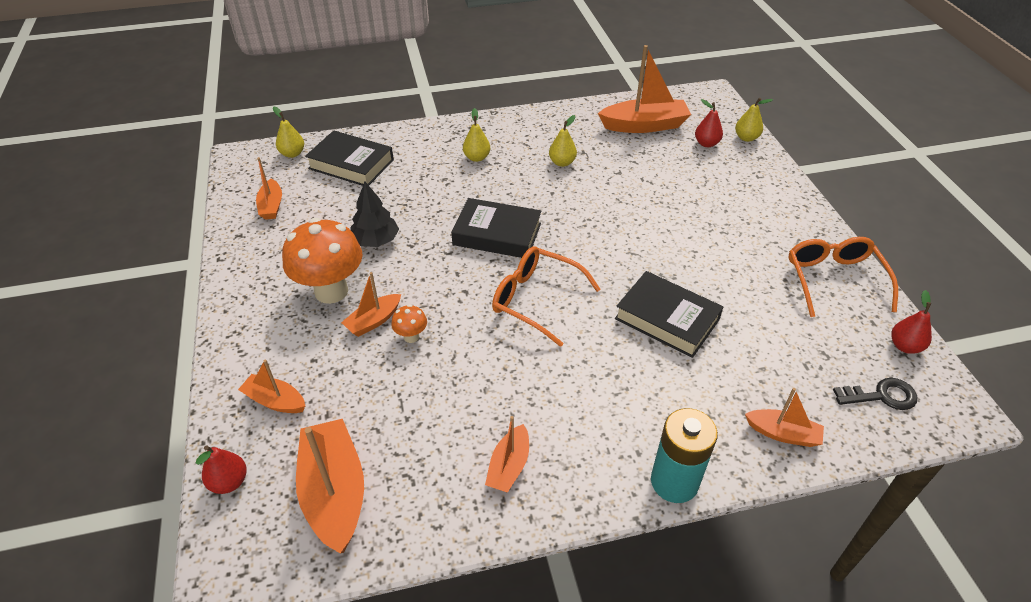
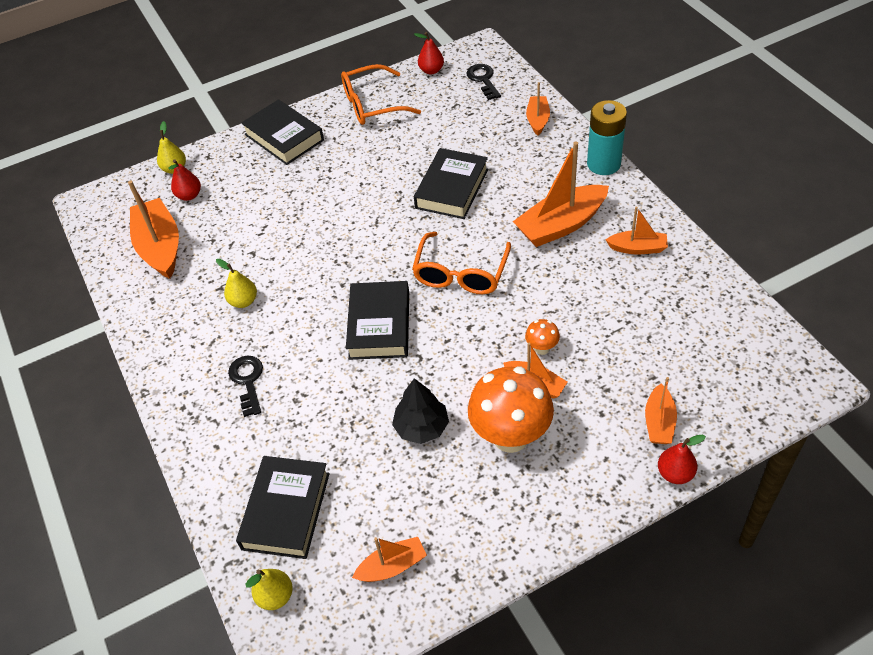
camera: 100 degrees left, 5 degrees up
red pear [196,445,247,494] -> red pear moved to [658,435,706,484]
orange boat [296,419,364,554] -> orange boat moved to [513,141,609,247]
yellow pear [463,108,490,162] -> black key [228,356,263,417]
none -> black book [241,99,324,165]

